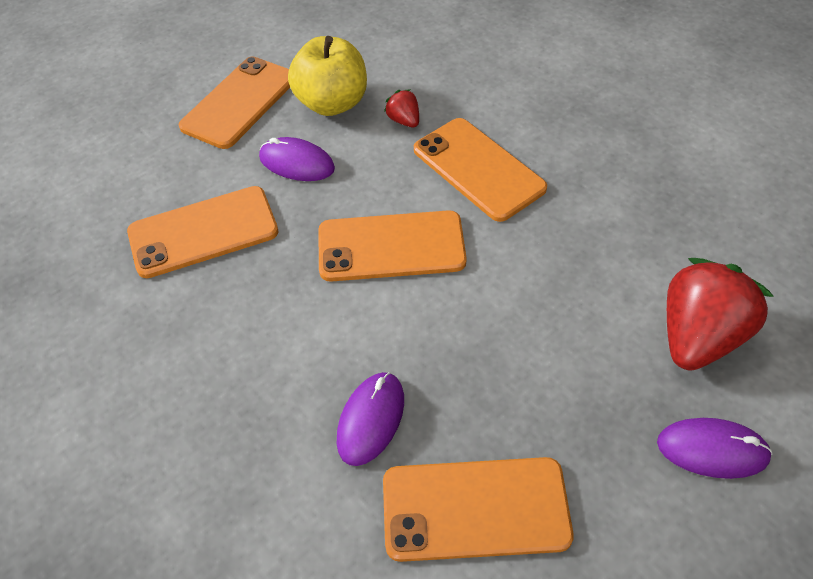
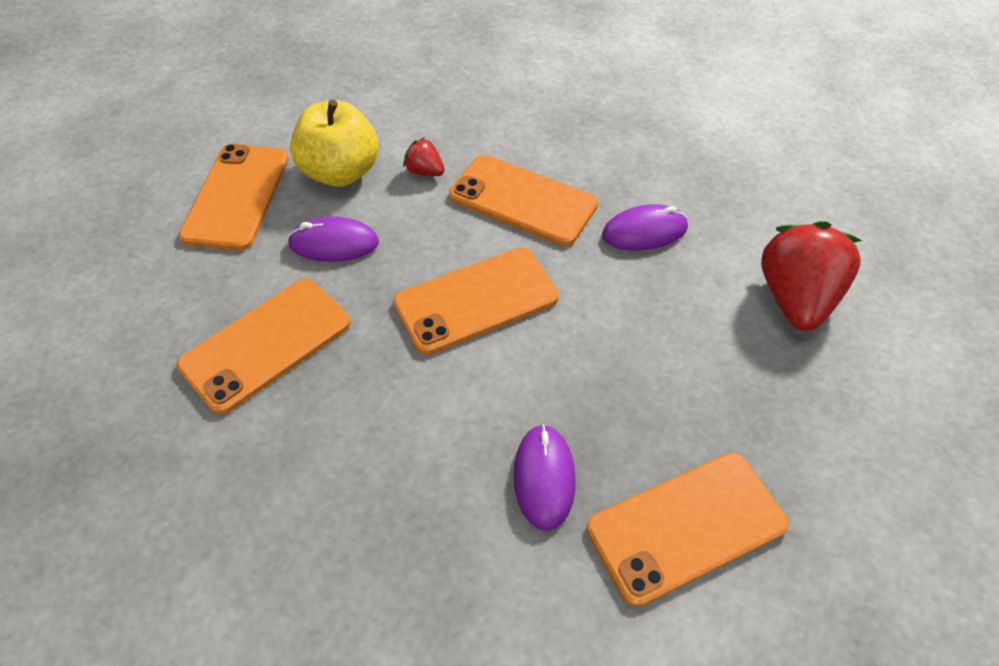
camera: 25 degrees left, 0 degrees up
purple mouse [657,418,773,479] -> purple mouse moved to [602,204,688,251]

